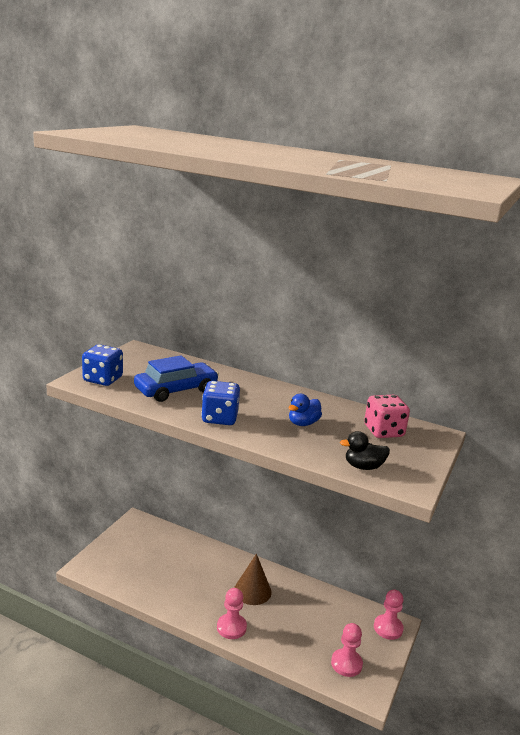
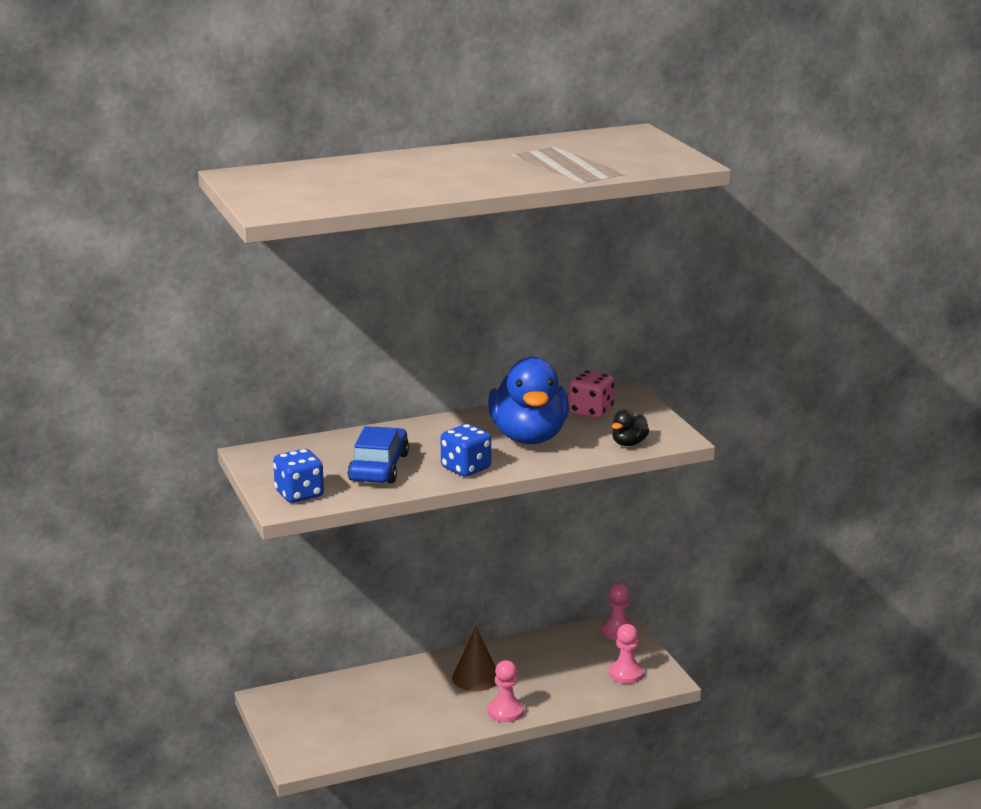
camera: 45 degrees left, 0 degrees up
blue duck [289,394,322,426] -> blue duck [488,357,569,444], size x2.40

